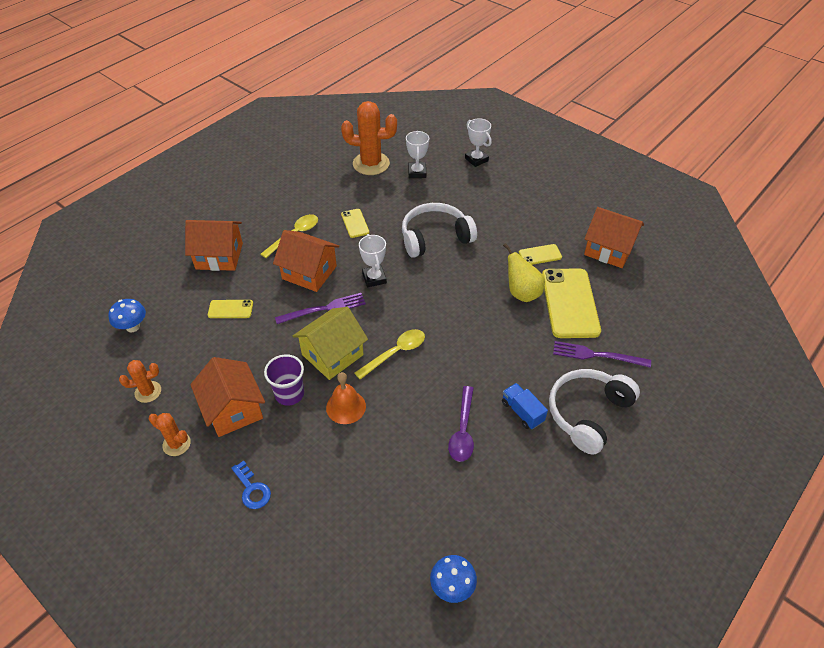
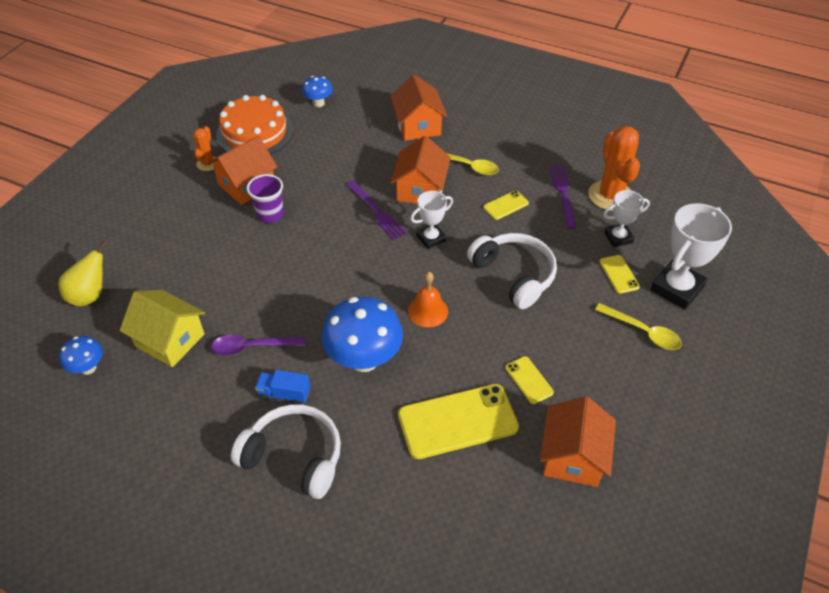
camera: 75 degrees right, 0 degrees up
orange cactus [119,360,161,403] -> orange cake [216,95,293,155]
yellow phone [208,300,253,318] -> yellow phone moved to [600,255,640,294]
blue key [231,461,271,509] -> none
yellow house [293,307,368,380] -> yellow house moved to [120,290,205,367]
orange bell [326,372,366,424] -> orange bell moved to [408,272,448,327]
yellow spoon [354,329,425,380] -> yellow spoon moved to [595,303,682,350]
white trophy [465,118,492,167] -> white trophy [650,203,732,309], size x1.71
blue truck [502,383,548,429] -> blue truck turned 120 degrees counterclockwise [255,370,310,405]
yellow pear [503,243,545,302] -> yellow pear moved to [59,240,108,307]
purple fork [553,341,651,368] -> purple fork moved to [550,166,577,229]
none -> blue mushroom [322,297,403,372]

